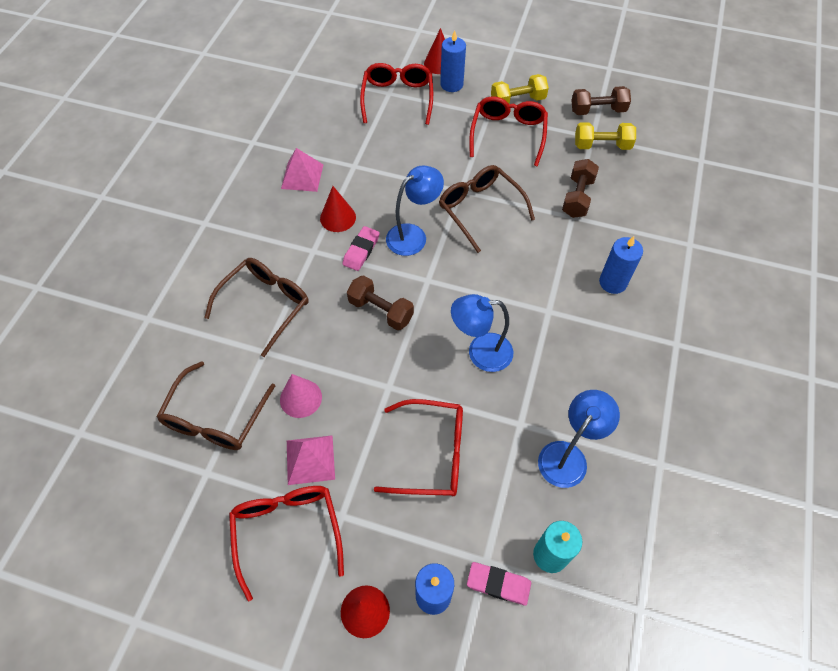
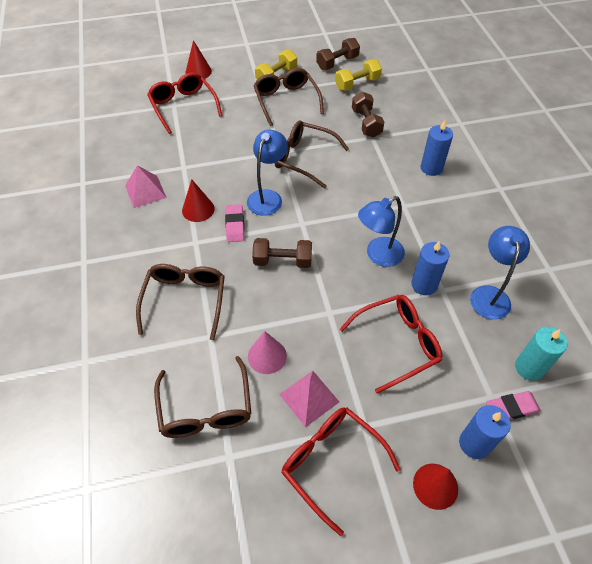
camera: 30 degrees left, 5 degrees down
blue candle [440,30,466,92] -> blue candle moved to [411,241,449,295]
red glasses [469,97,548,166] -> brown glasses [253,68,324,126]

